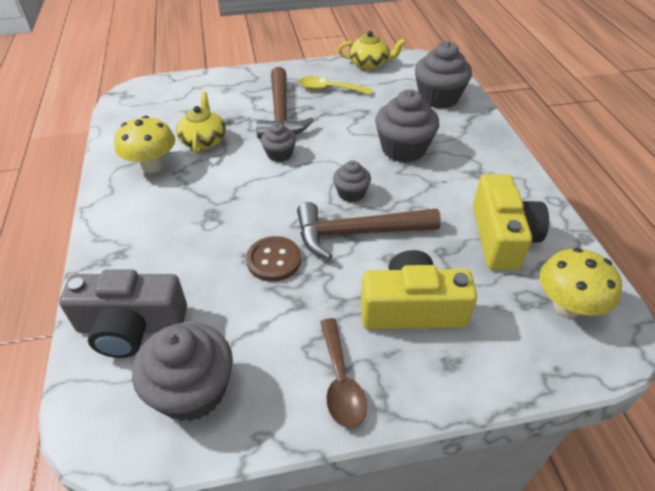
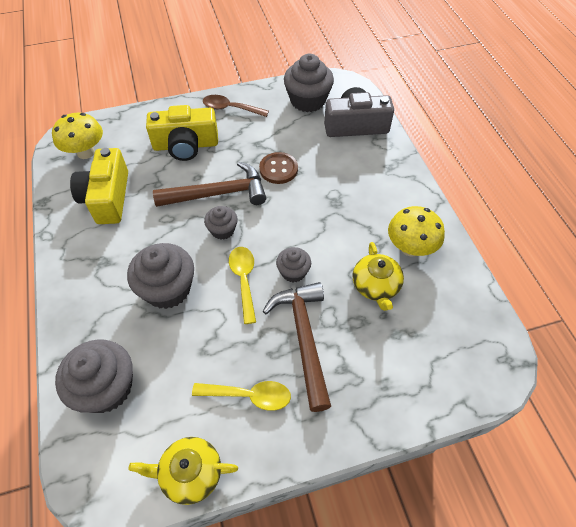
camera: 175 degrees right, 10 degrees up
brown spoon [320,318,367,428] -> brown spoon turned 60 degrees counterclockwise [203,95,269,117]
none -> yellow spoon [229,247,256,324]

